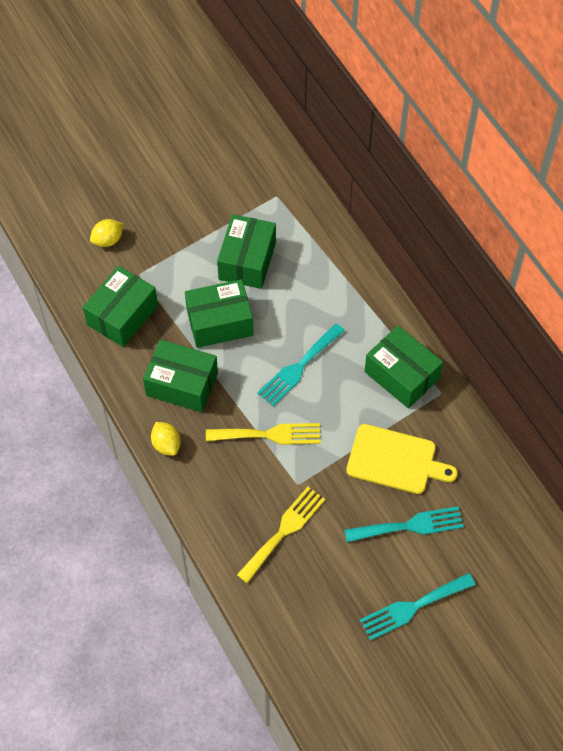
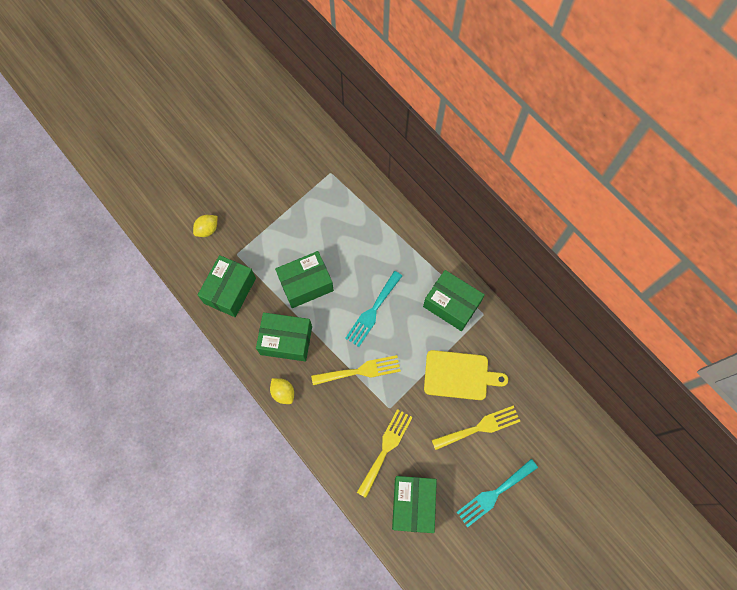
camera: 10 degrees left, 10 degrees up
green box [217,214,276,289] -> green box moved to [392,476,437,533]
turquoise fork [344,506,464,542] -> yellow fork [432,405,521,450]

